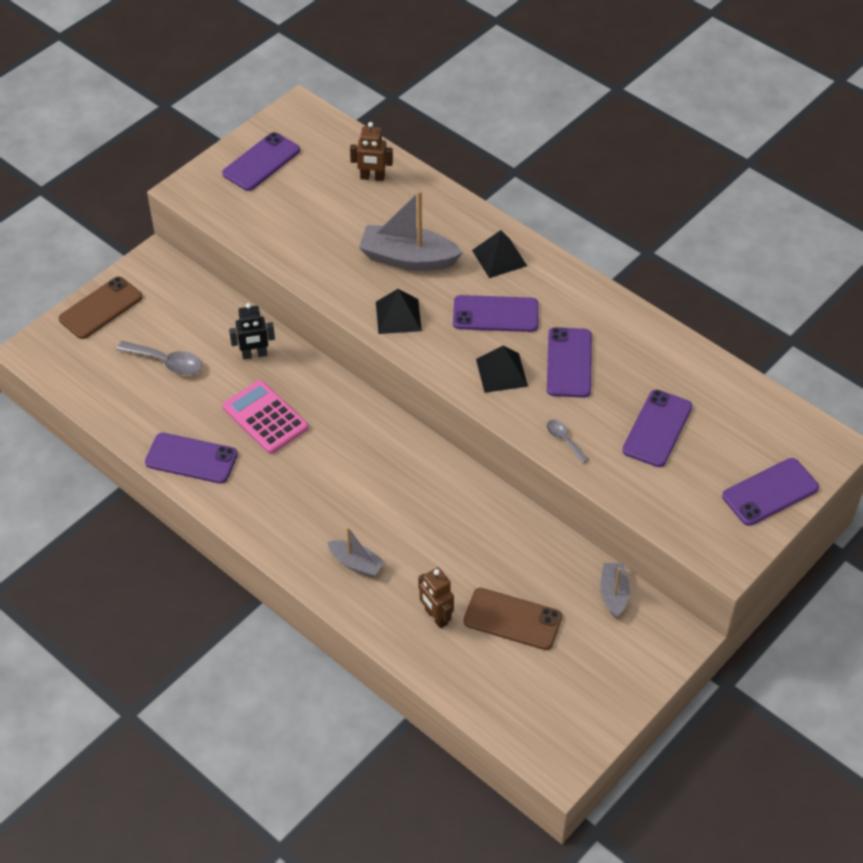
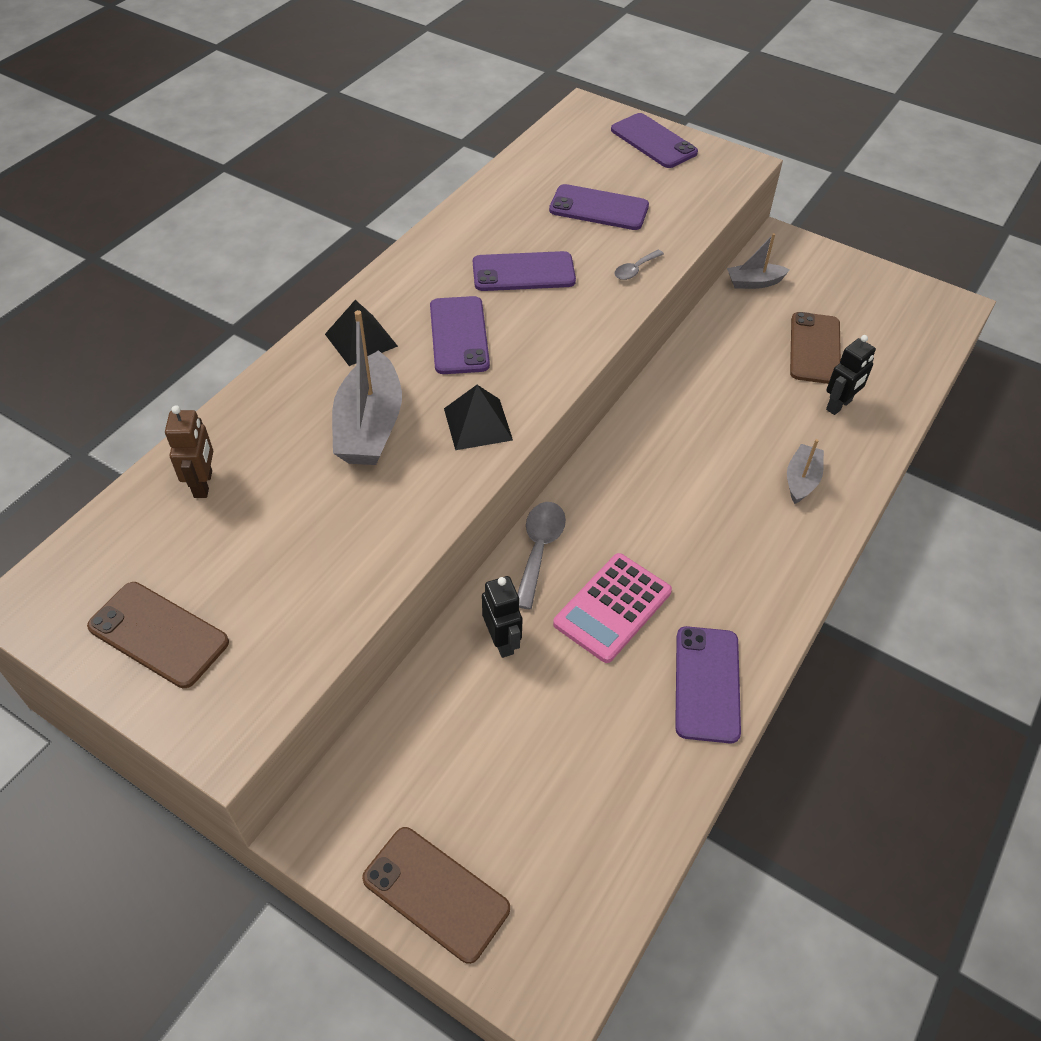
camera: 100 degrees left, 0 degrees up
grey spoon [117,341,202,375] -> grey spoon moved to [517,502,566,610]
purple phone [222,132,300,191] -> brown phone [87,582,229,688]
brown robot [418,567,454,628] -> black robot [826,335,876,415]
black pyramid [476,345,528,393] -> none

